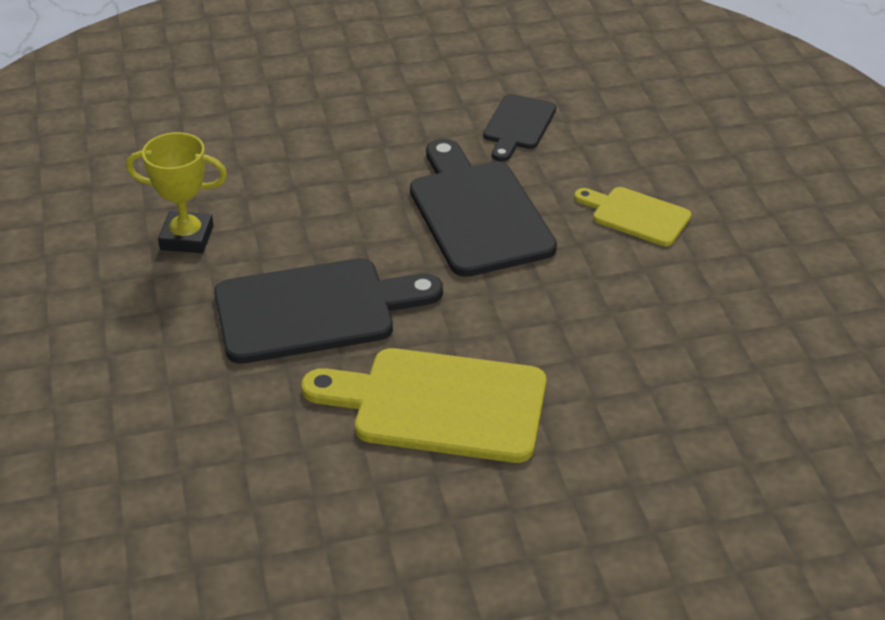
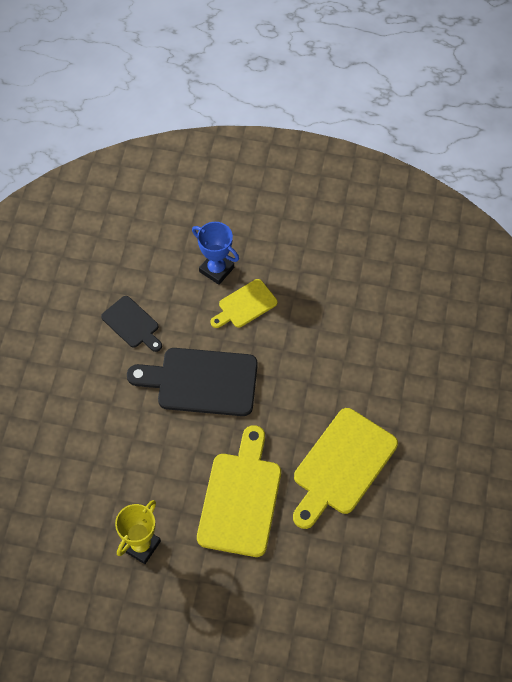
camera: 65 degrees left, 20 degrees up
black cutting board [214,258,443,364] -> yellow cutting board [197,425,281,557]
none -> blue trophy [192,222,239,285]

